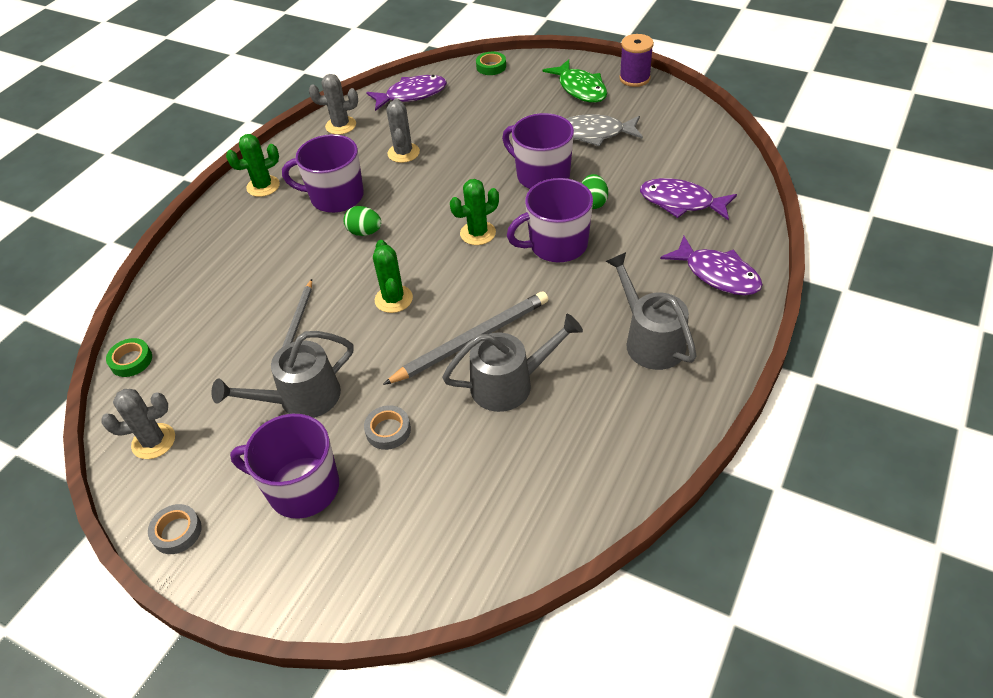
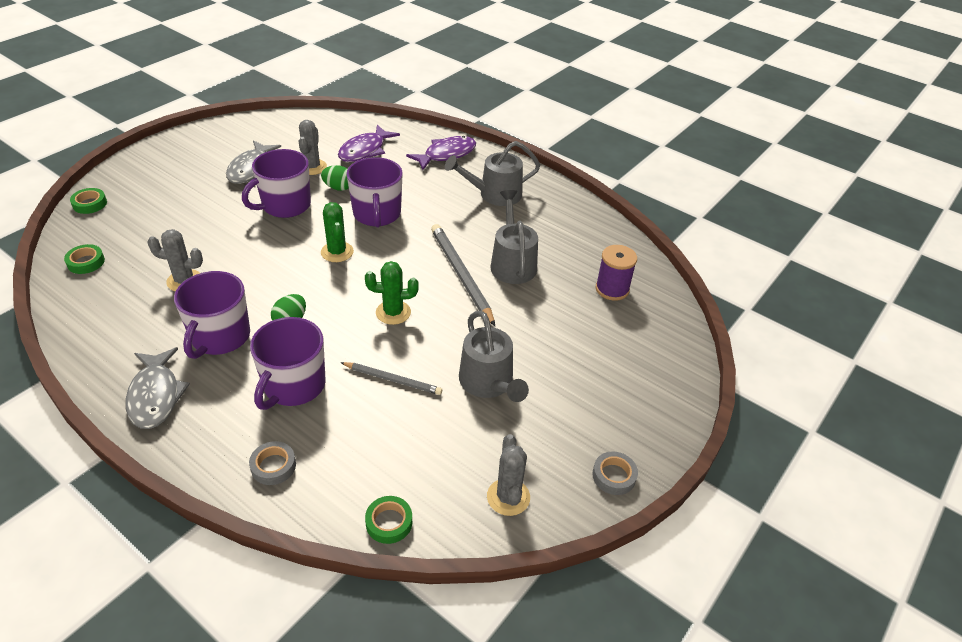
camera: 85 degrees left, 5 degrees down
green cactus [226,134,280,197] -> grey fish [126,347,190,429]
purple mug [230,414,339,519] -> purple mug moved to [250,317,325,410]
grey cactus [309,74,358,135] -> grey cactus moved to [299,120,327,175]
grey tape [364,405,411,450] -> grey tape moved to [249,441,296,485]
purple fish [366,75,447,111] -> green tape [64,244,105,274]
green fish [543,59,607,103] -> none
purple spool [619,34,654,87] -> purple spool moved to [596,245,637,301]

